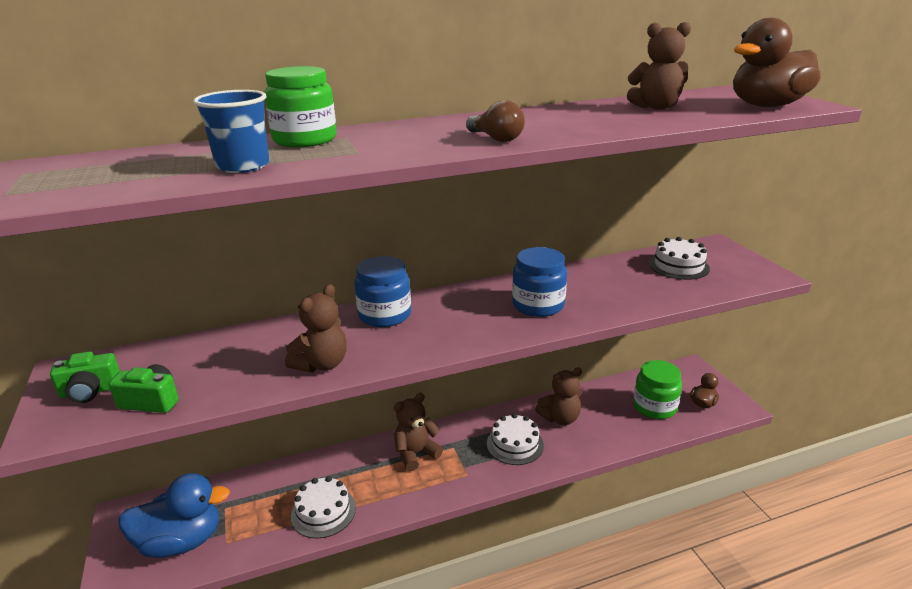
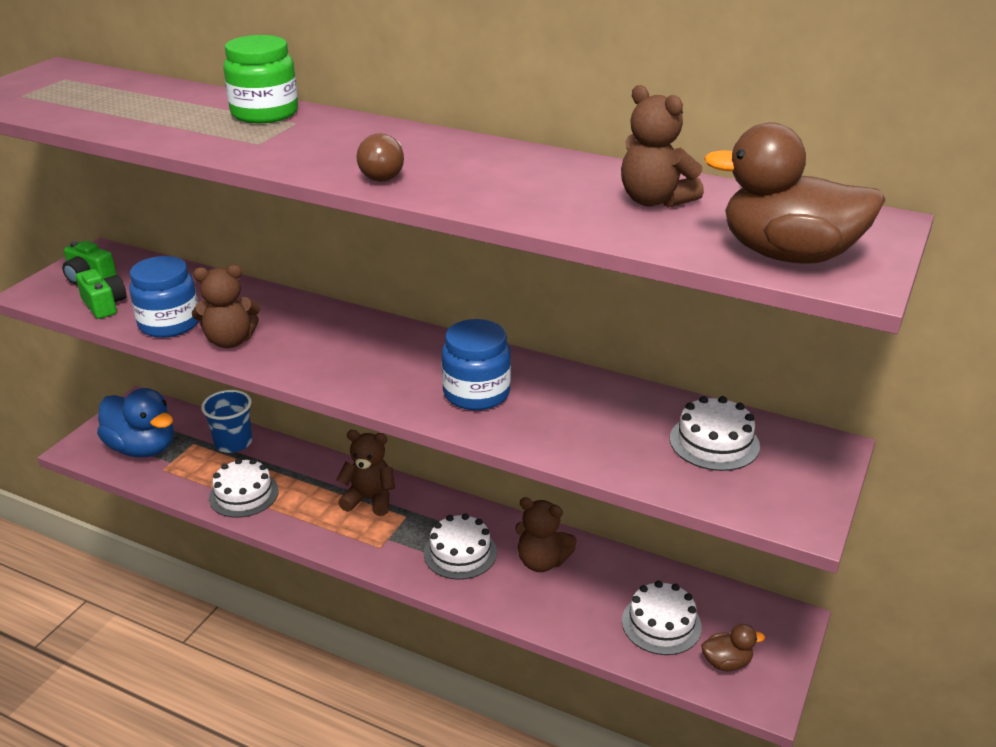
camera: 45 degrees right, 5 degrees up
blue cup [193,90,270,173] -> blue cup moved to [201,390,252,453]
blue jar [354,256,411,327] -> blue jar moved to [129,256,199,338]
green jar [633,360,682,419] -> white cake [622,581,702,655]

